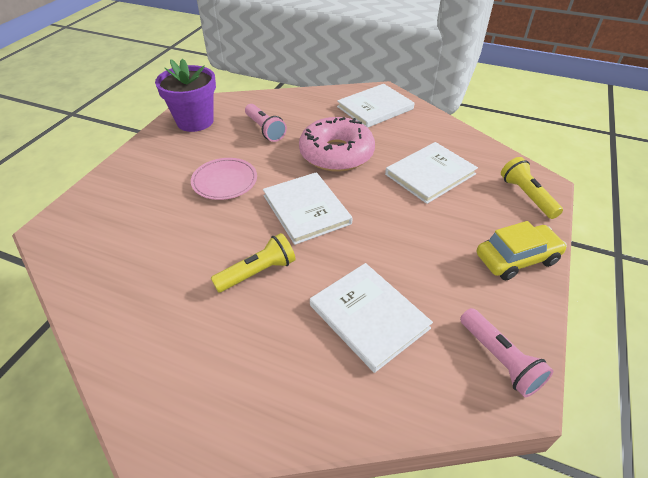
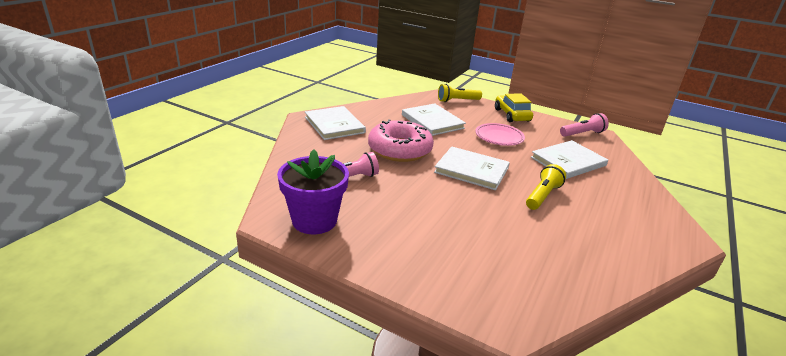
camera: 85 degrees left, 15 degrees down
pink plate [191,158,257,200] -> pink plate moved to [475,123,525,146]
yellow flashlight [211,233,296,293] -> yellow flashlight turned 60 degrees clockwise [526,164,566,210]
white book [263,172,352,245] -> white book turned 45 degrees clockwise [434,146,510,190]

